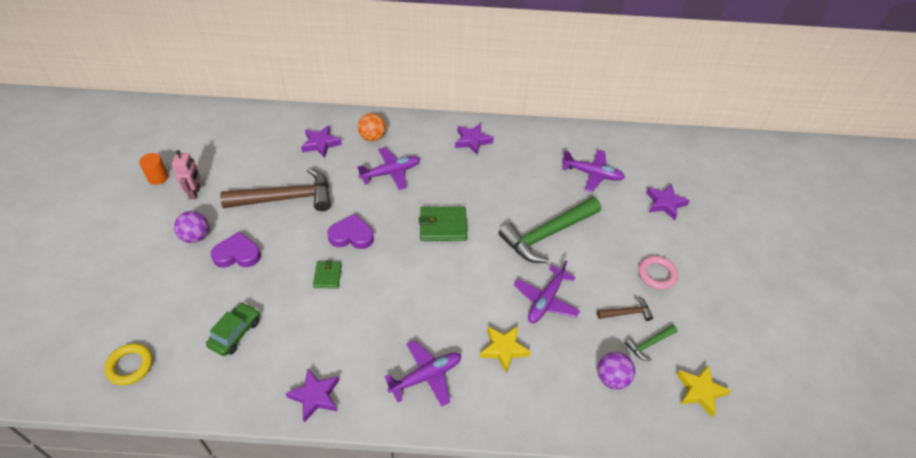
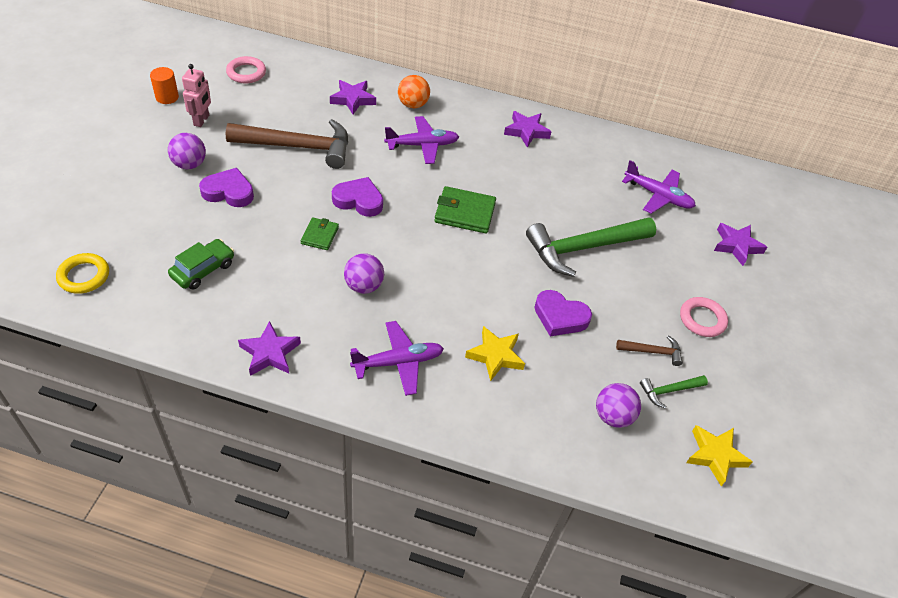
camera: 10 degrees right, 0 degrees up
purple plane [514,261,580,323] -> purple heart [535,290,592,336]
none -> pink ring [226,56,266,83]
none -> purple ball [344,253,384,294]

